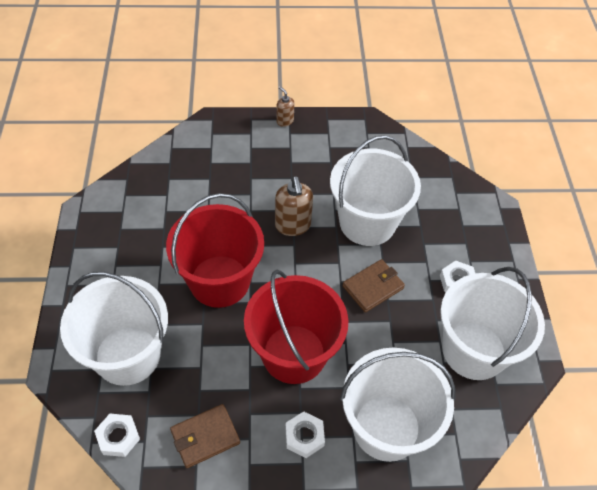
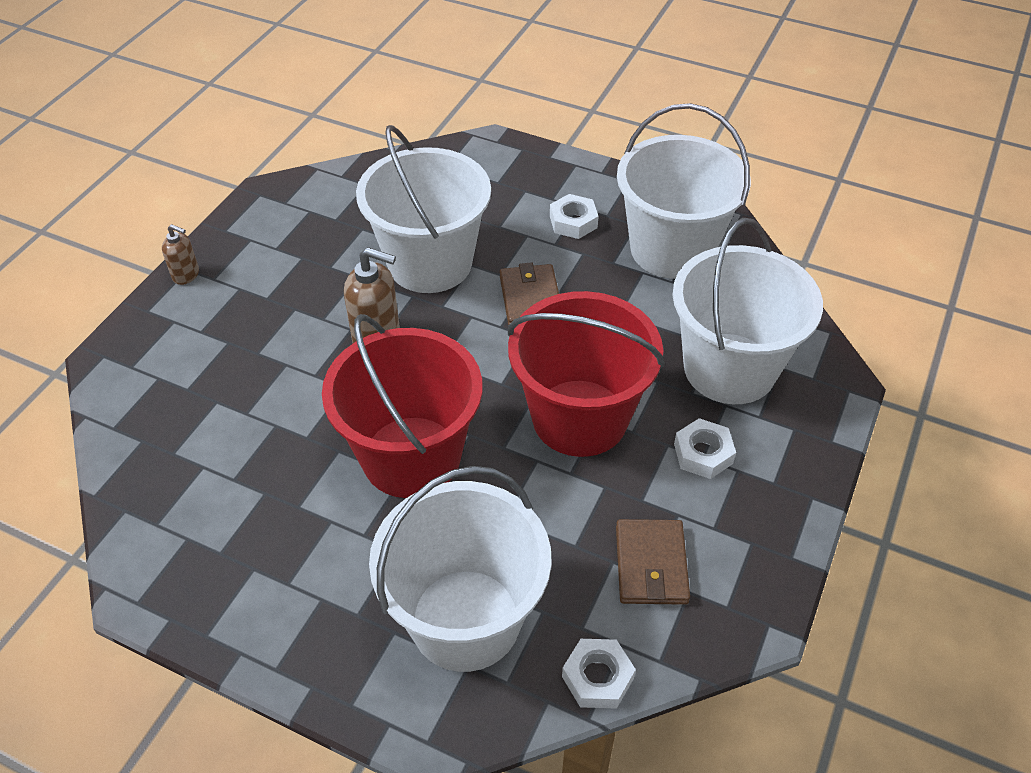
camera: 60 degrees left, 5 degrees down
brown soap dispenser [276,86,294,127] -> brown soap dispenser turned 150 degrees counterclockwise [162,224,199,285]

